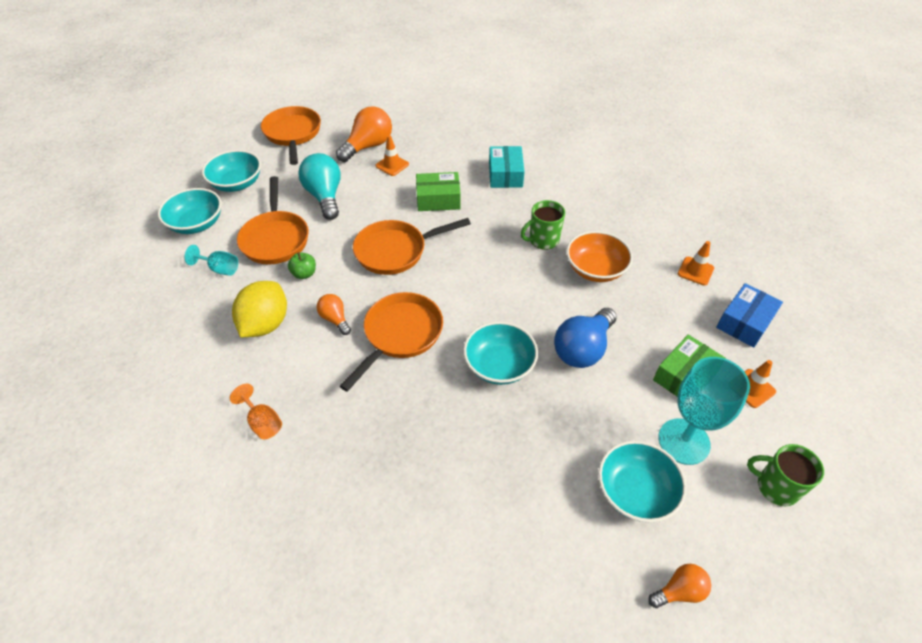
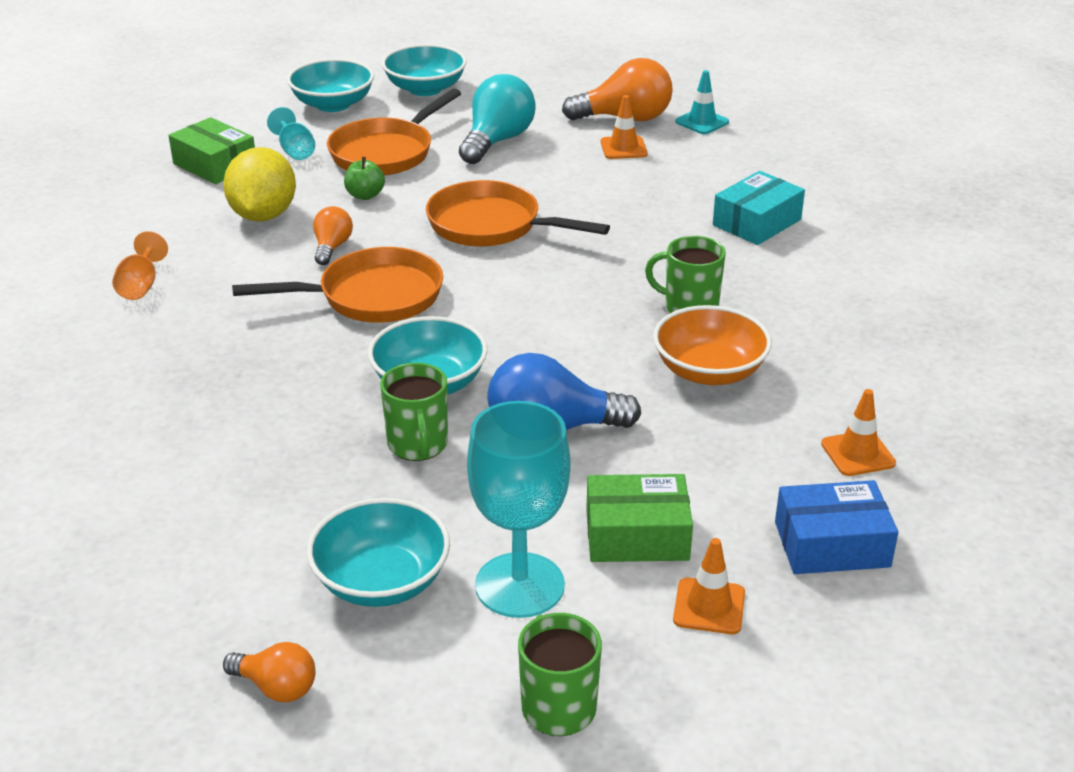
camera: 45 degrees right, 15 degrees down
yellow lemon [232,281,287,337] -> yellow lemon turned 60 degrees counterclockwise [223,147,296,222]
orange pan [261,106,321,165] -> none
green box [416,172,461,211] -> green box moved to [168,117,255,184]
none -> green mug [380,363,448,461]
none -> turquoise traffic cone [675,70,729,134]

